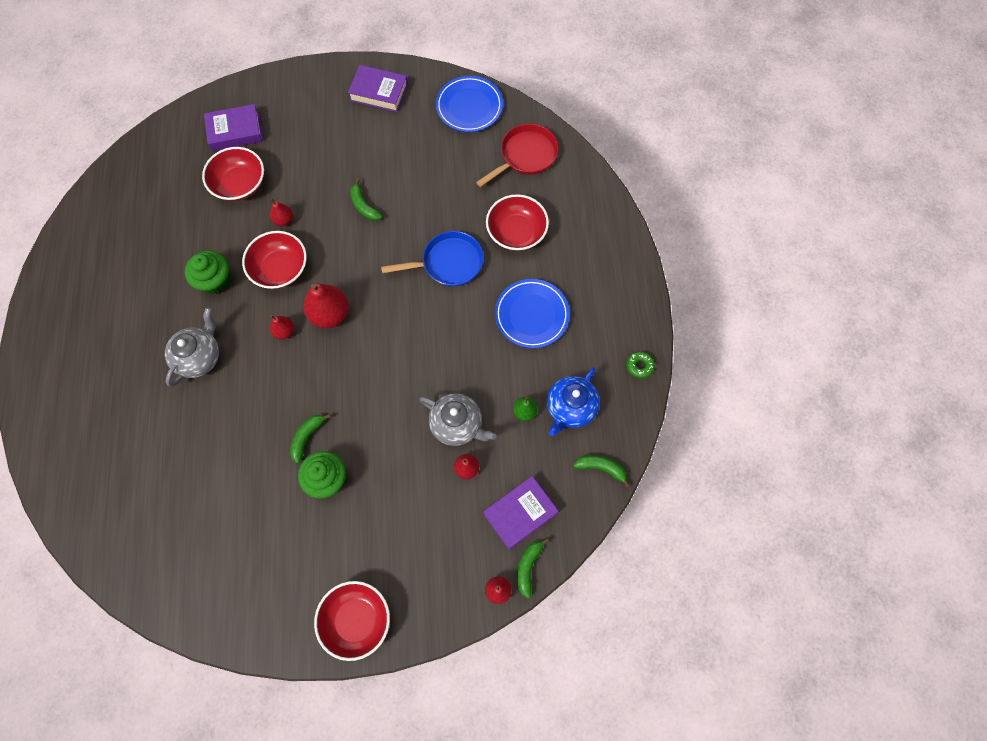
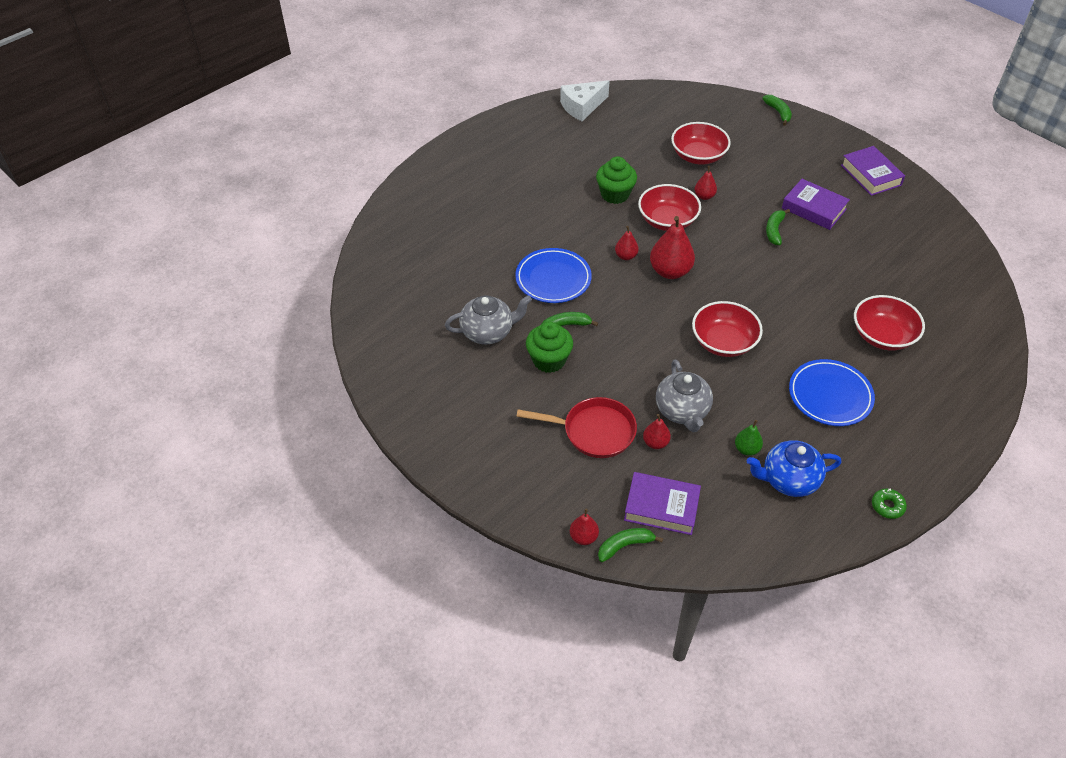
camera: 50 degrees right, 20 degrees down
grey teapot [165,307,219,387] -> grey teapot moved to [445,295,532,345]
purple book [204,104,263,151] -> purple book moved to [782,179,850,230]
red bowl [314,581,390,661] -> red bowl moved to [692,301,763,357]
blue pan [381,231,483,287] -> none
blue plate [436,76,503,132] -> blue plate moved to [515,248,592,303]
red pan [476,124,558,187] -> red pan moved to [516,397,637,458]
green banana [573,455,630,488] -> green banana moved to [762,95,792,126]
none -> white cheese [560,80,610,121]

